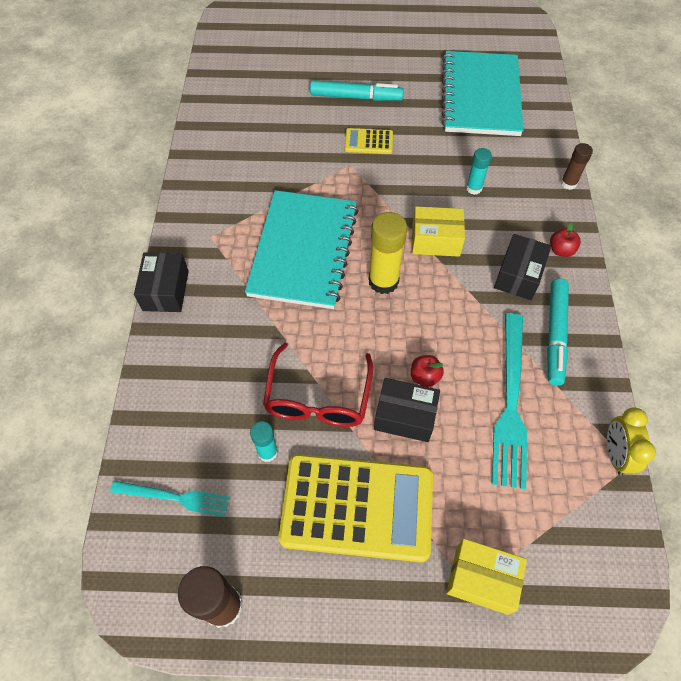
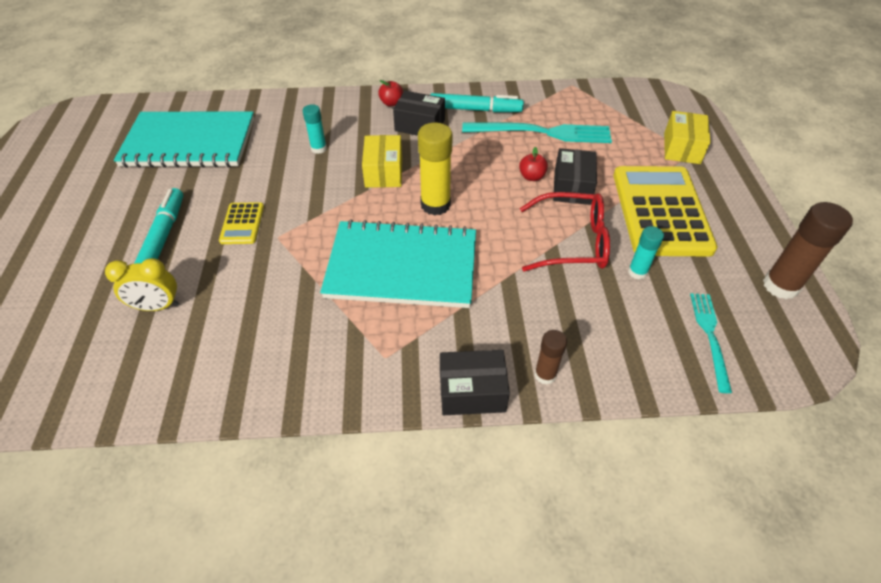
camera: 95 degrees left, 10 degrees down
brown glue stick [561,143,593,190] -> brown glue stick moved to [535,330,567,385]
yellow clock [607,408,656,476] -> yellow clock moved to [105,258,179,311]

